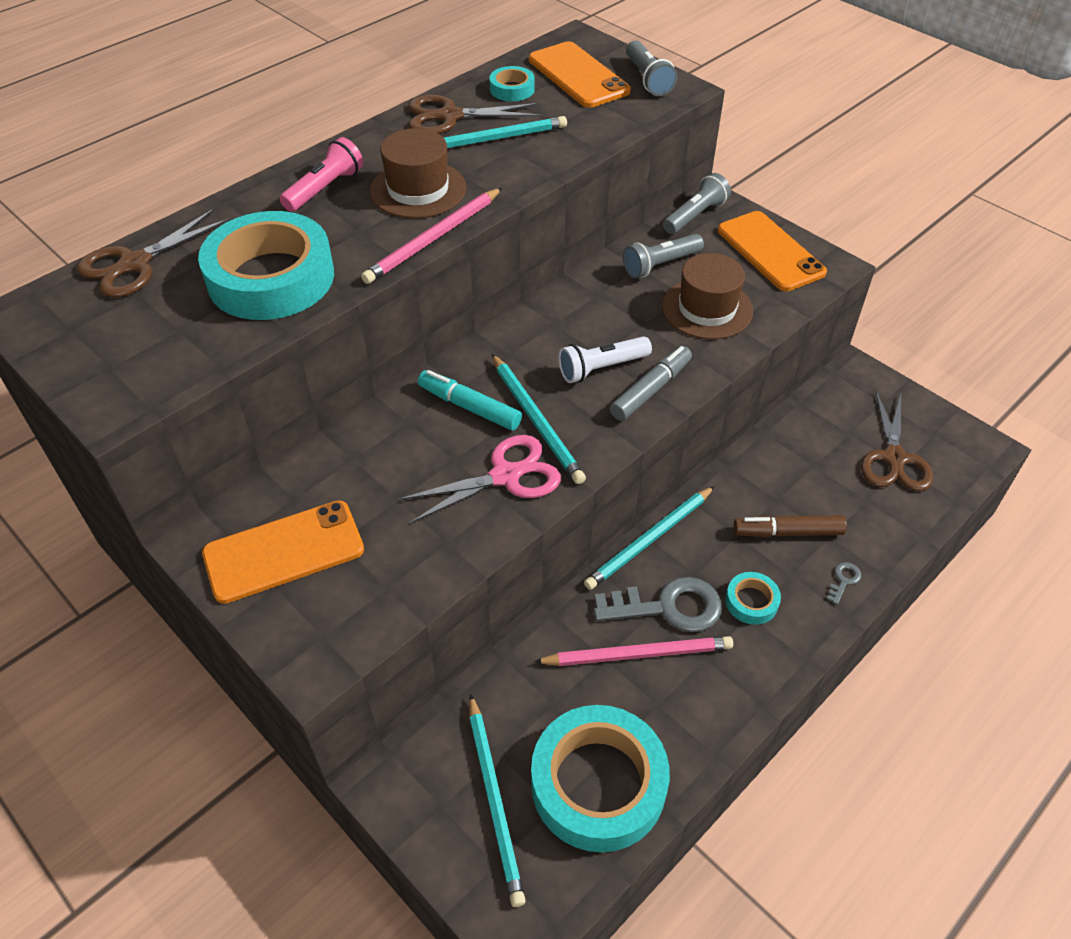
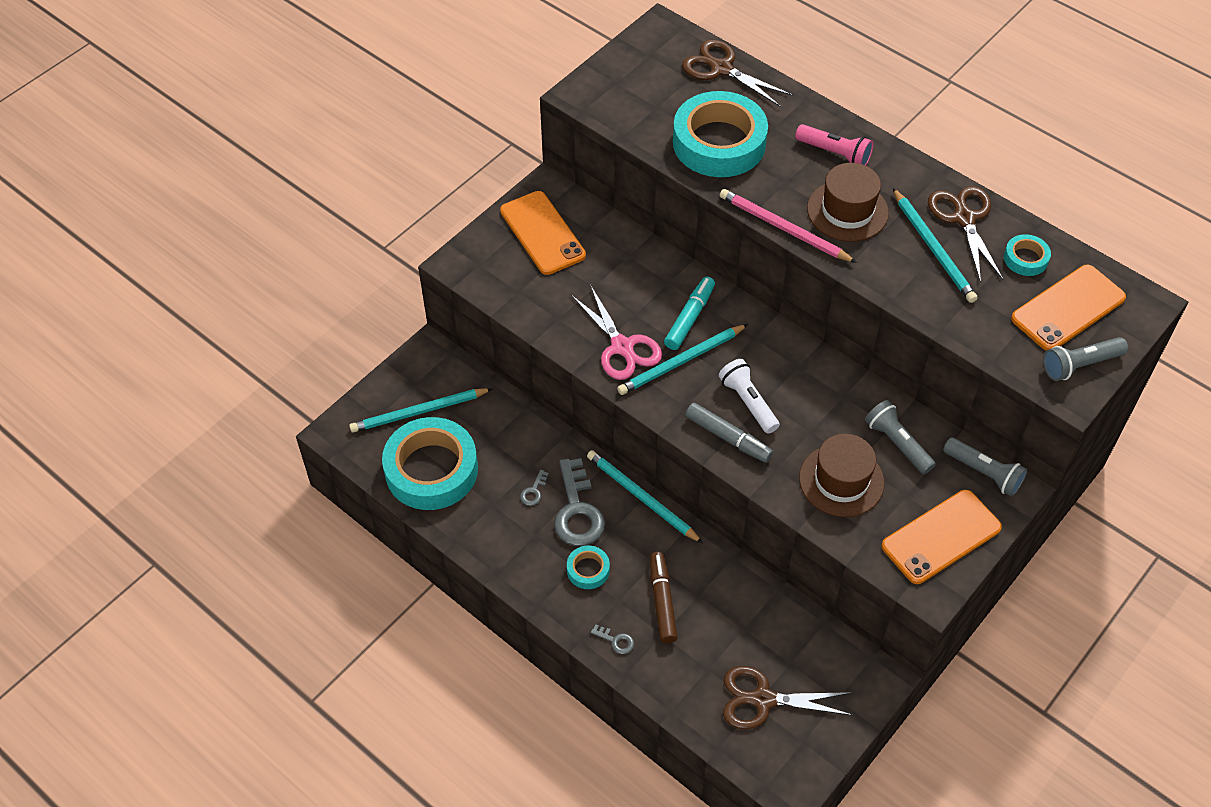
camera: 85 degrees right, 5 degrees up
pink pencil [534,636,733,666] -> grey key [520,470,549,506]

